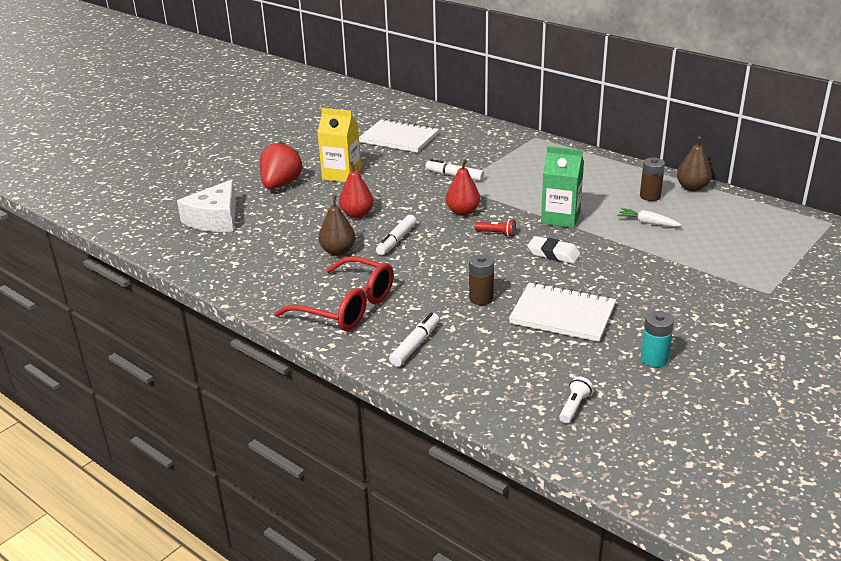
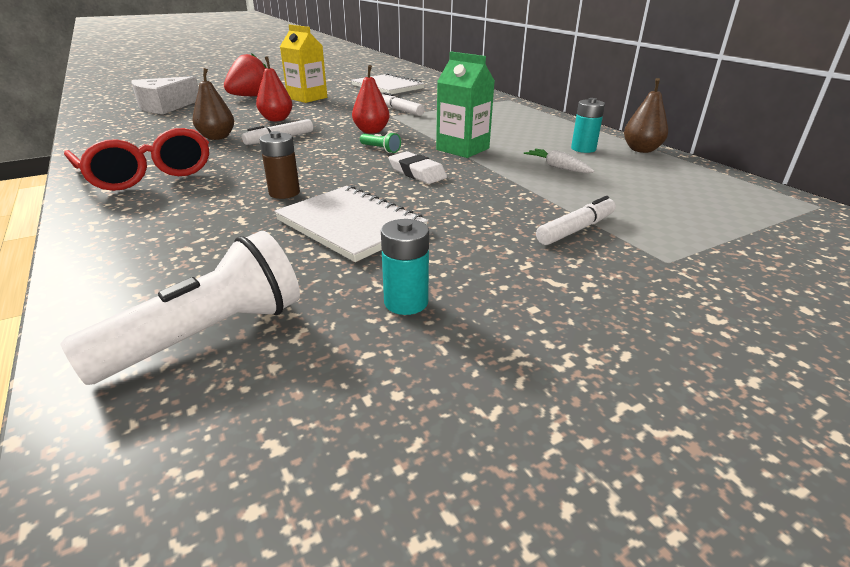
camera: 20 degrees right, 0 degrees up
white marker [389,313,439,367] -> white marker moved to [536,196,616,245]
red flashlight [475,219,516,237] -> green flashlight [360,132,401,153]
white flashlight [559,376,593,423] -> white flashlight [60,231,300,385], size x2.23
brown battery [640,158,665,201] -> turquoise battery [571,98,605,153]

